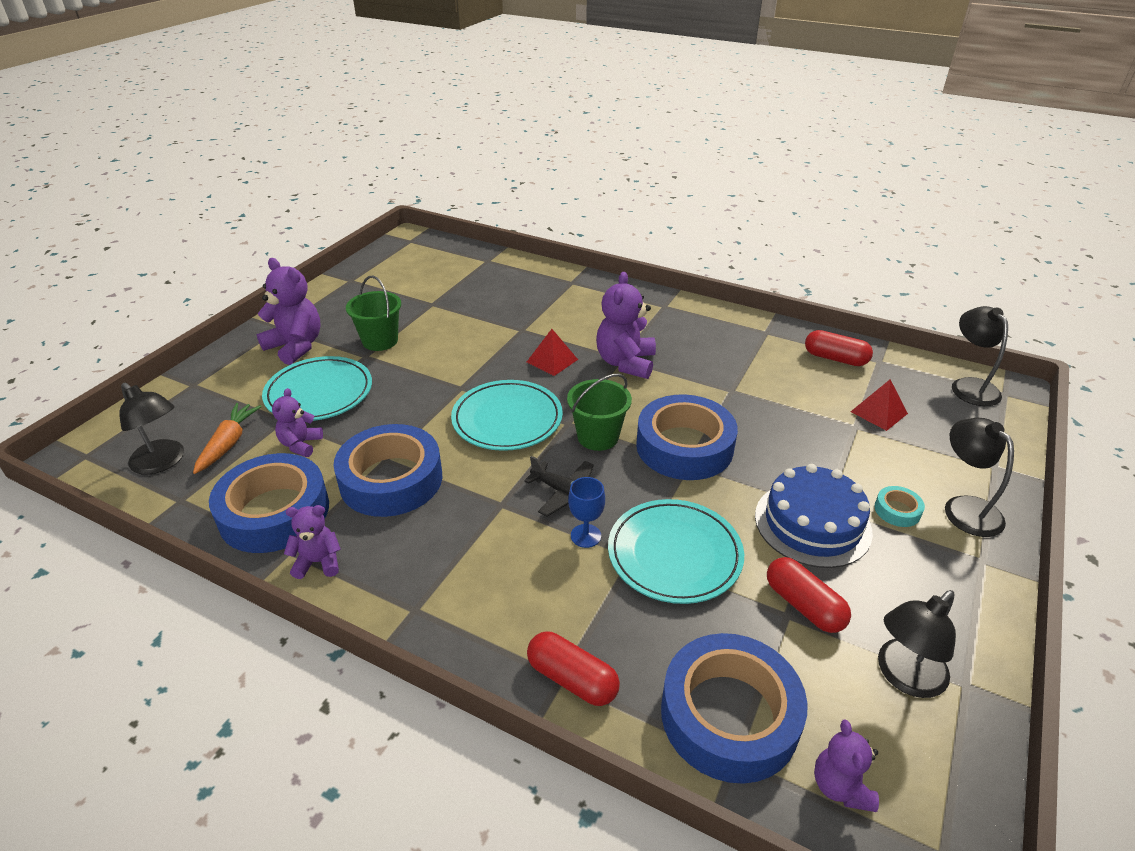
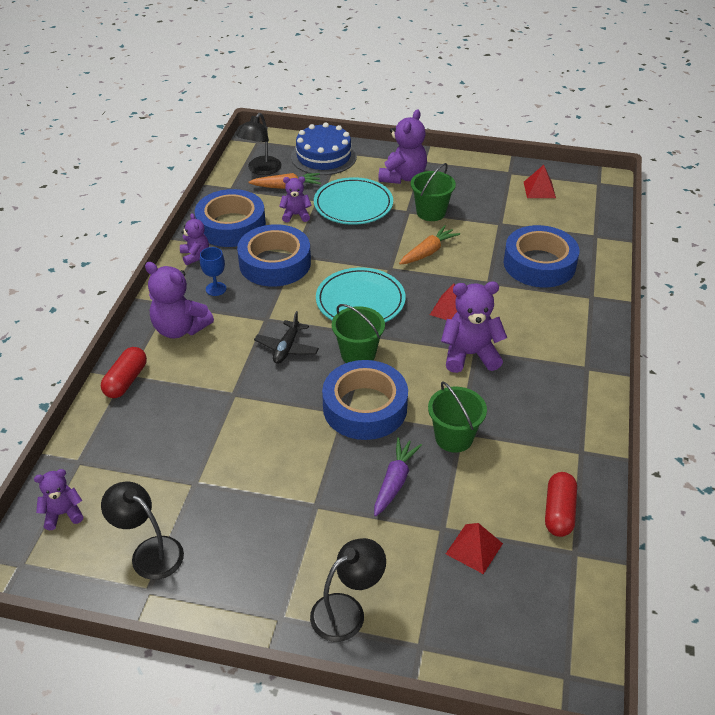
camera: 75 degrees right, 5 degrees up
blue goblet [568,477,605,548] -> blue goblet moved to [200,247,227,296]
turquoise plate [608,499,744,604] -> none
blue tape [661,633,808,784] -> blue tape moved to [504,225,580,287]
blue cake [755,464,873,568] -> blue cake moved to [291,122,357,175]
red capsule [767,557,851,633] -> none
turquoise tape [874,486,925,527] -> none
black lamp [952,306,1008,406] -> none
none -> purple teddy bear [145,262,214,339]
none -> purple carrot [374,437,422,516]
none -> orange carrot [399,225,460,265]
none -> green bucket [428,381,487,453]
none -> red pyramid [524,165,556,198]

